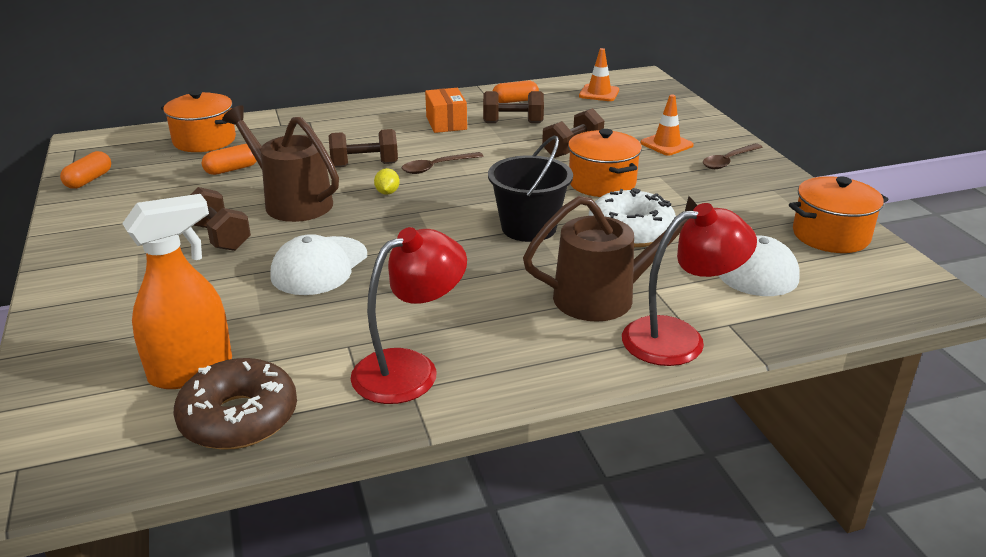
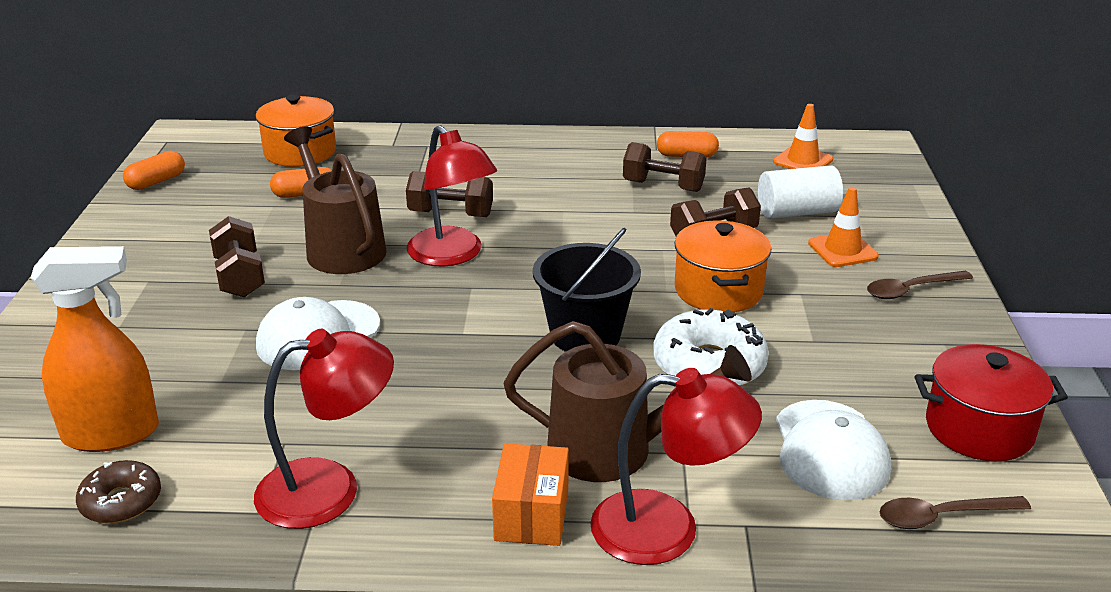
camera: 20 degrees right, 0 degrees up
brown donut [173,358,297,449] -> brown donut [76,460,161,523], size x0.60
yellow lemon [374,168,400,195] -> red lamp [407,125,497,266]
brown spoon [402,152,484,174] -> brown spoon moved to [880,496,1031,529]
orange box [425,88,467,133] -> orange box moved to [492,443,569,546]
orange pot [789,176,889,253] -> red pot [915,344,1068,461]
none -> white cylinder [758,166,843,219]

